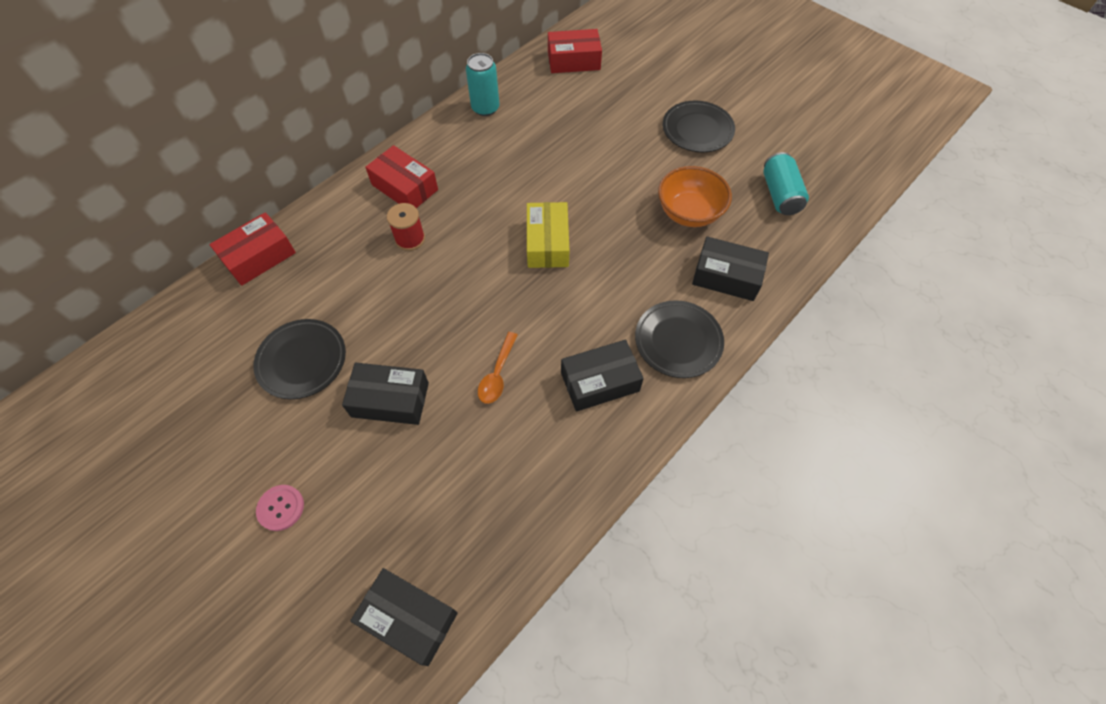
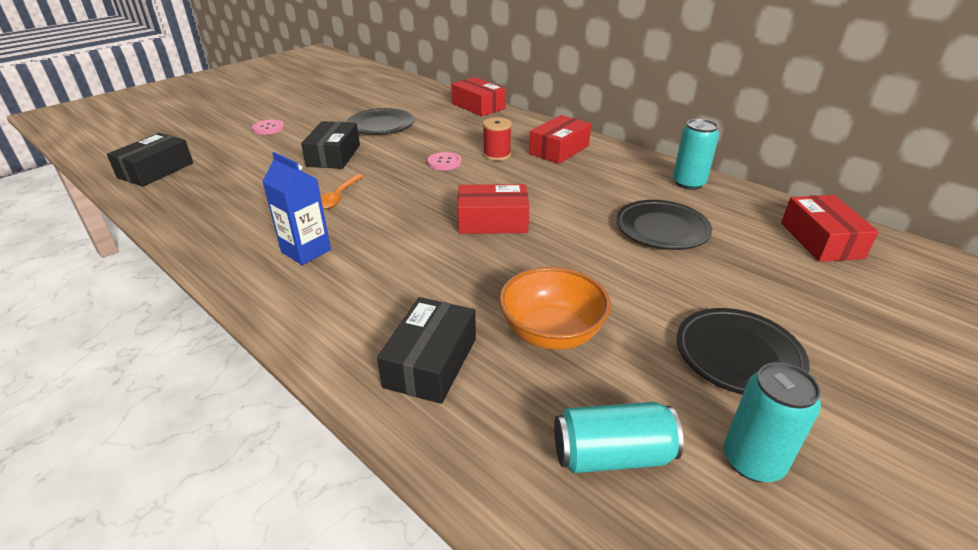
camera: 90 degrees right, 25 degrees down
orange spoon [478,332,518,404] -> orange spoon turned 90 degrees counterclockwise [321,174,364,209]
yellow box [527,202,570,268] -> red box [458,184,529,234]
black box [561,340,644,412] -> blue carton [262,152,331,265]
black plate [635,300,724,378] -> black plate moved to [616,200,712,250]
none -> pink button [427,152,462,170]
none -> turquoise can [724,362,821,482]

